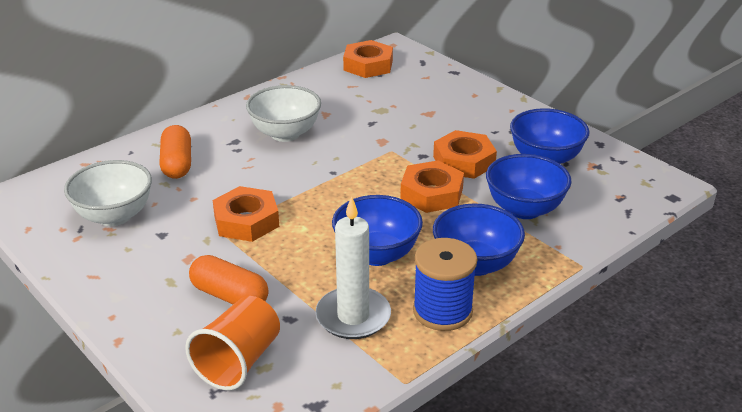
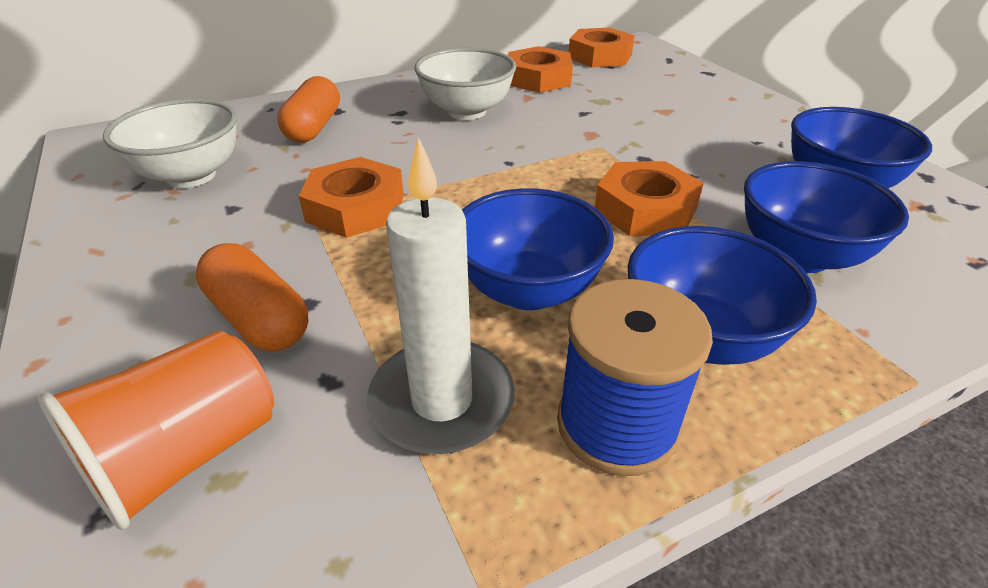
camera: 15 degrees right, 5 degrees up
orange nut [433,130,497,179] -> orange nut moved to [508,46,573,93]

